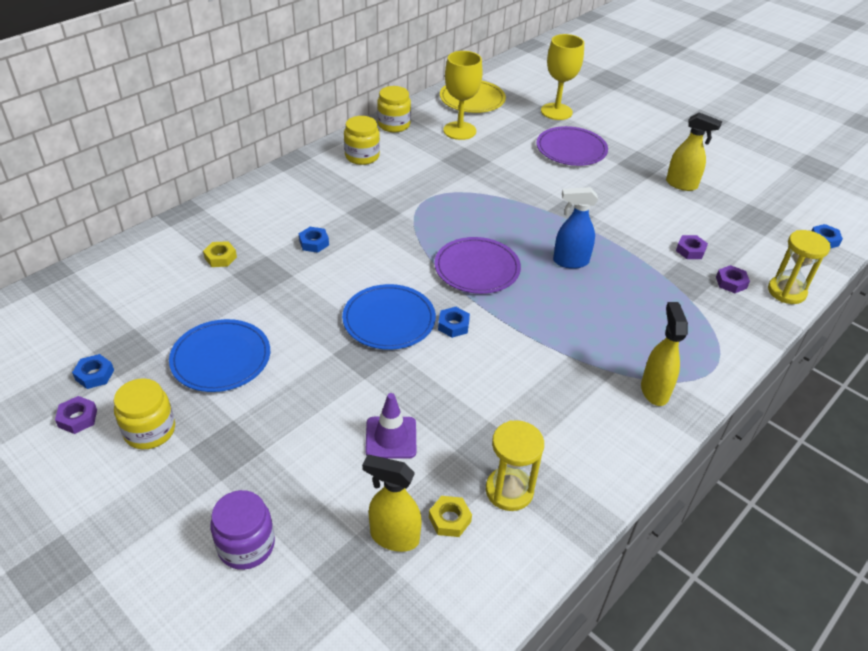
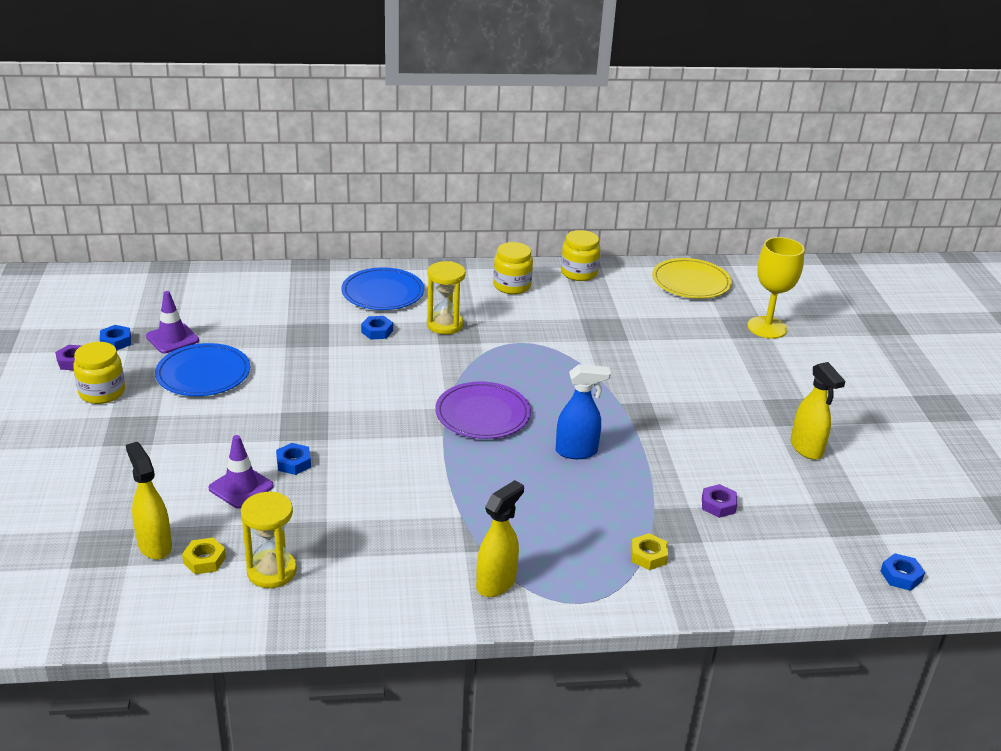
camera: 40 degrees right, 10 degrees down
yellow nut [203,241,237,267] -> yellow nut moved to [631,533,668,570]
purple jar [210,490,275,570] -> none
blue plate [342,284,436,350] -> blue plate moved to [341,267,424,310]
blue nut [438,307,470,338] -> blue nut moved to [276,443,311,475]
yellow goblet [443,51,483,140] -> none
purple plate [536,126,608,166] -> none
blue spray bottle [553,187,598,269] -> blue spray bottle turned 135 degrees clockwise [556,364,611,459]
purple nut [716,265,750,293] -> none
yellow hourglass [768,230,831,304] -> yellow hourglass moved to [427,261,466,334]
none -> purple traffic cone [146,291,199,353]

